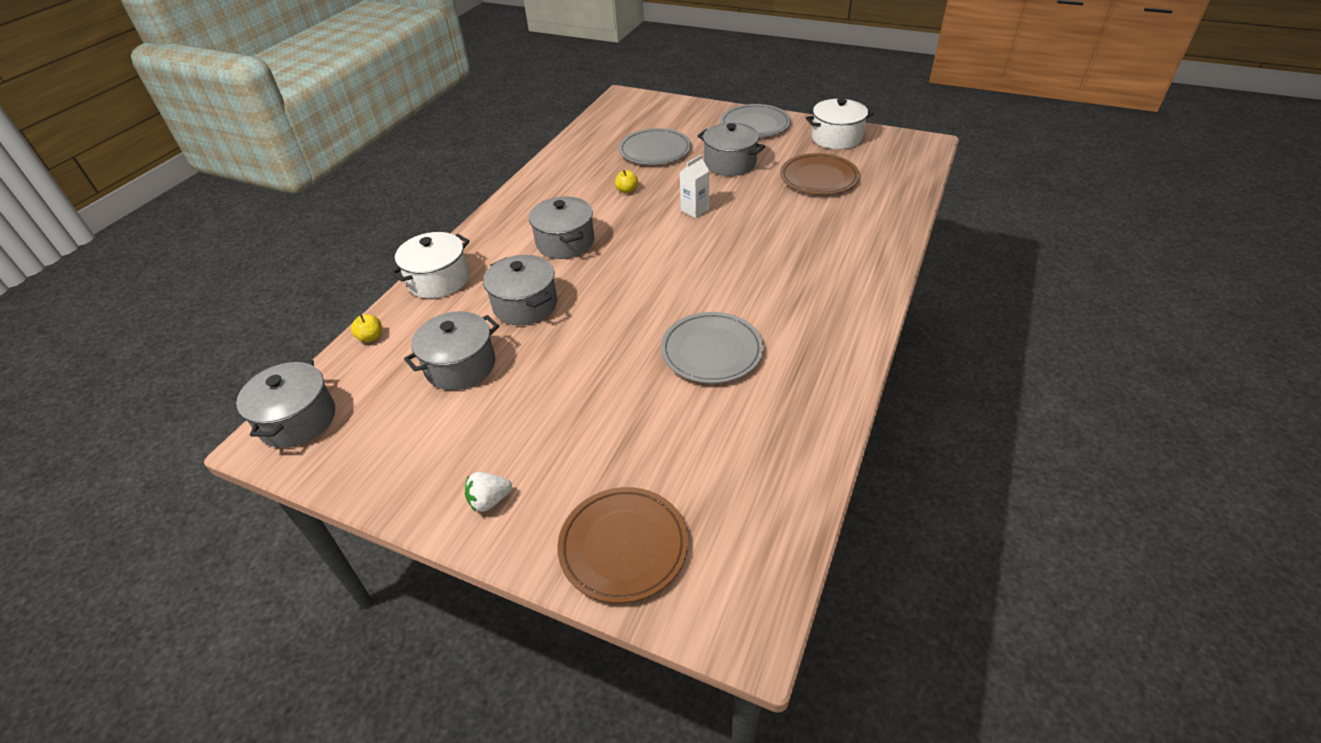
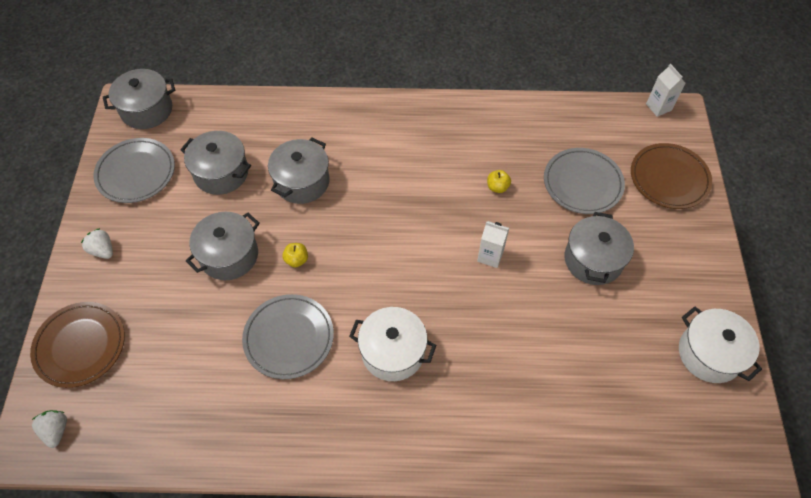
camera: 65 degrees right, 15 degrees up
yellow apple [351,314,382,343] -> yellow apple moved to [282,243,308,267]
white pot [390,232,470,299] -> white pot moved to [349,307,436,381]
grey pot [529,197,595,259] -> grey pot moved to [186,212,260,280]
grey plate [721,104,791,137] -> grey plate moved to [93,138,175,203]
brown plate [780,153,860,195] -> brown plate moved to [631,143,712,209]
none -> white strawberry [32,410,67,448]
none -> white carton [646,64,685,117]

